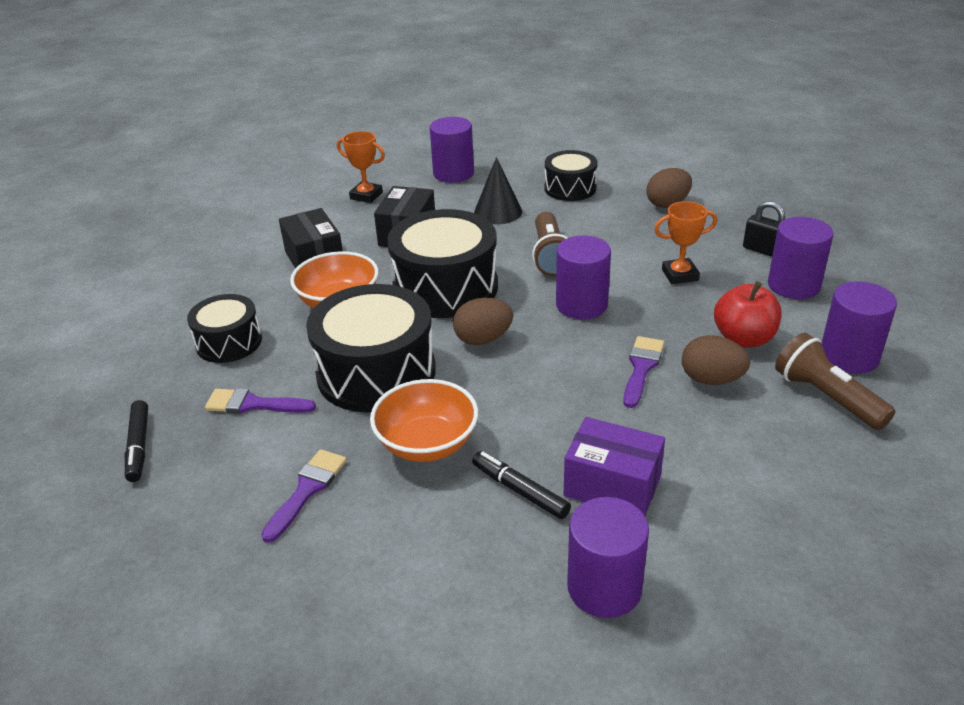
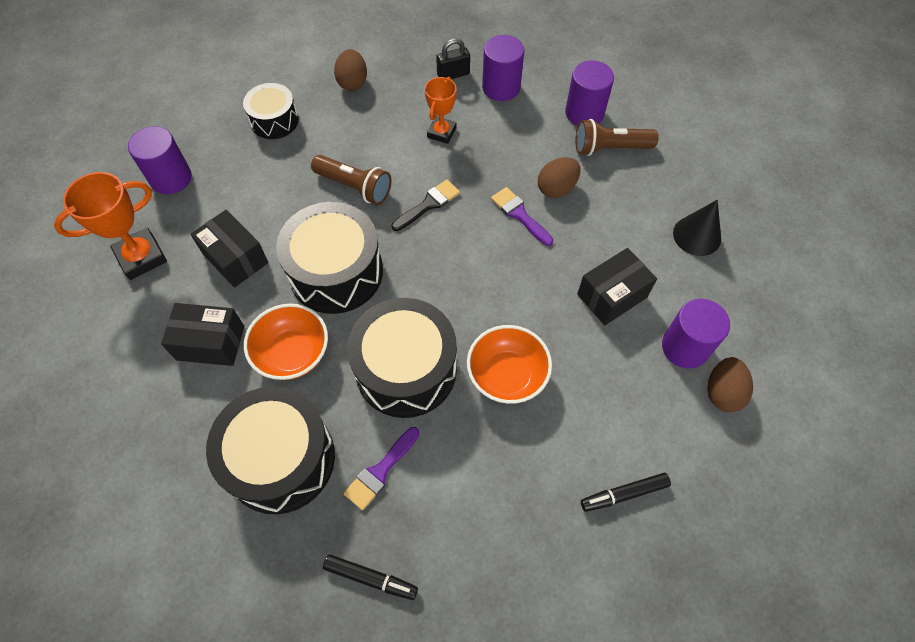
camera: 60 degrees left, 25 degrees up
black drum [187,294,262,363] -> black drum [206,387,335,514], size x1.73
purple brush [261,449,347,543] -> none
orange trophy [337,131,385,203] -> orange trophy [54,172,167,280], size x1.55
brown egg [453,298,513,345] -> brown egg moved to [708,357,753,412]
black marker [472,452,571,519] -> black marker moved to [581,473,671,512]
black cone [474,157,522,224] -> black cone moved to [673,200,721,256]
purple cylinder [556,236,611,319] -> black brush [391,180,460,231]
purple box [564,417,665,516] -> black box [577,248,657,325]
red apple [714,281,782,347] -> none

